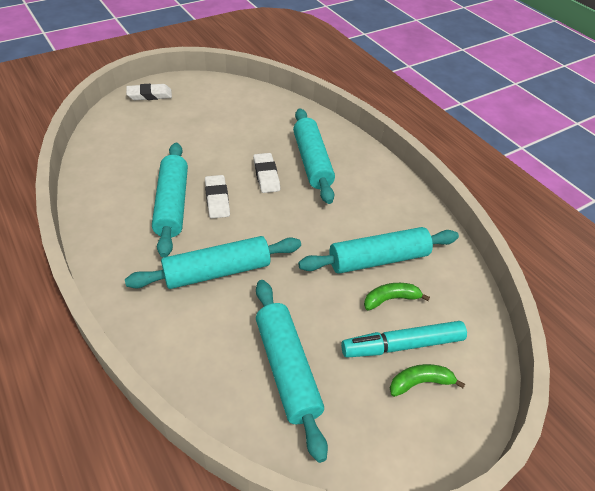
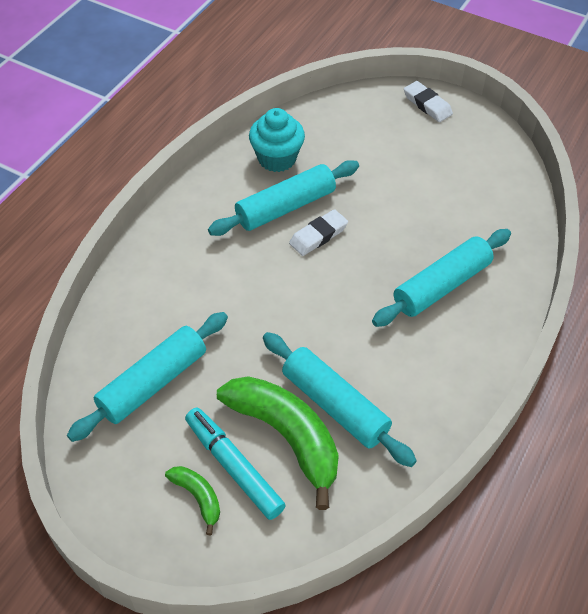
camera: 65 degrees right, 5 degrees up
turquoise rolling pin [125,236,301,289] -> none
white eraser [253,153,280,193] -> none
green banana [364,283,430,311] -> green banana [217,376,339,510], size x2.12
none -> turquoise cupcake [249,108,305,172]

